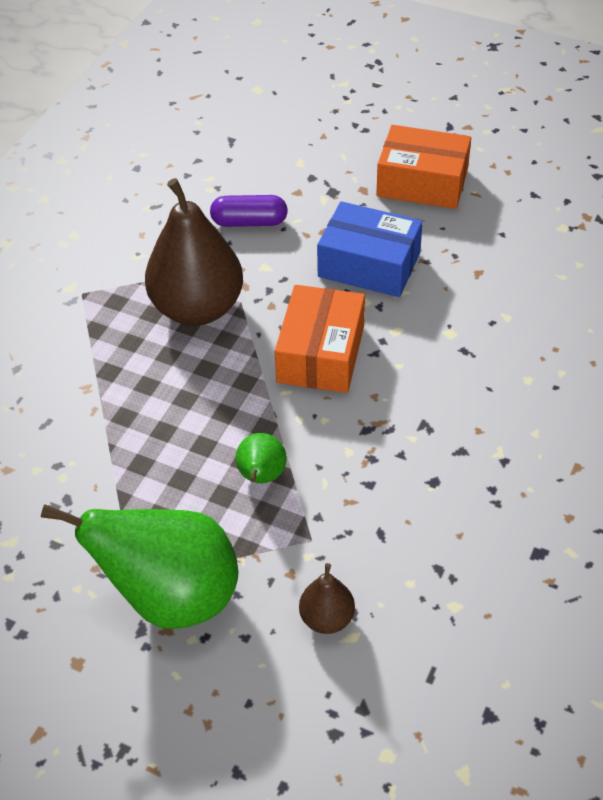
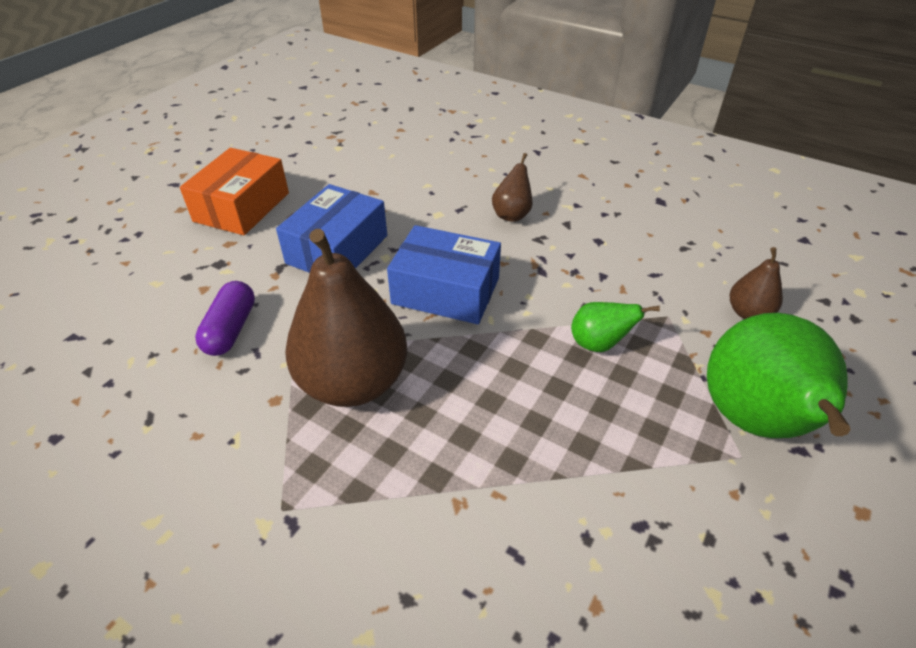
camera: 85 degrees left, 5 degrees down
orange box [275,285,365,393] -> blue box [387,225,501,324]
none -> brown pear [492,153,532,222]

